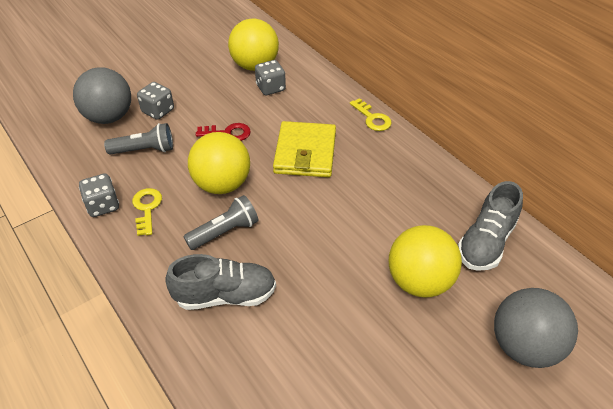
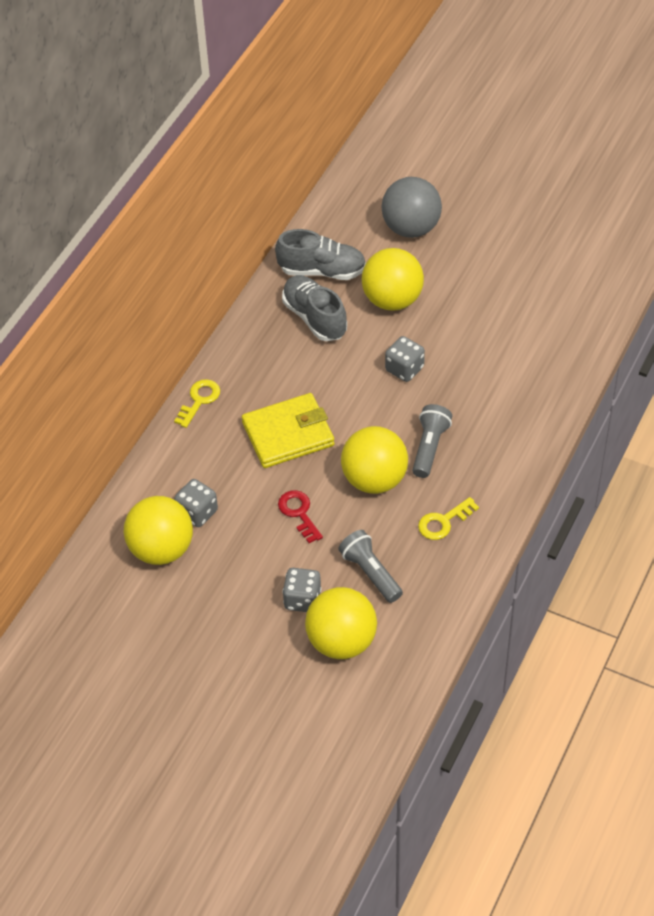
camera: 115 degrees left, 5 degrees up
grey ball [73,67,131,124] -> yellow ball [305,587,377,659]
grey dice [79,173,119,217] -> grey dice moved to [385,336,425,382]
grey shoe [165,254,276,310] -> grey shoe moved to [282,275,347,341]
grey flashlight [183,195,258,250] -> grey flashlight turned 75 degrees clockwise [412,404,452,478]

